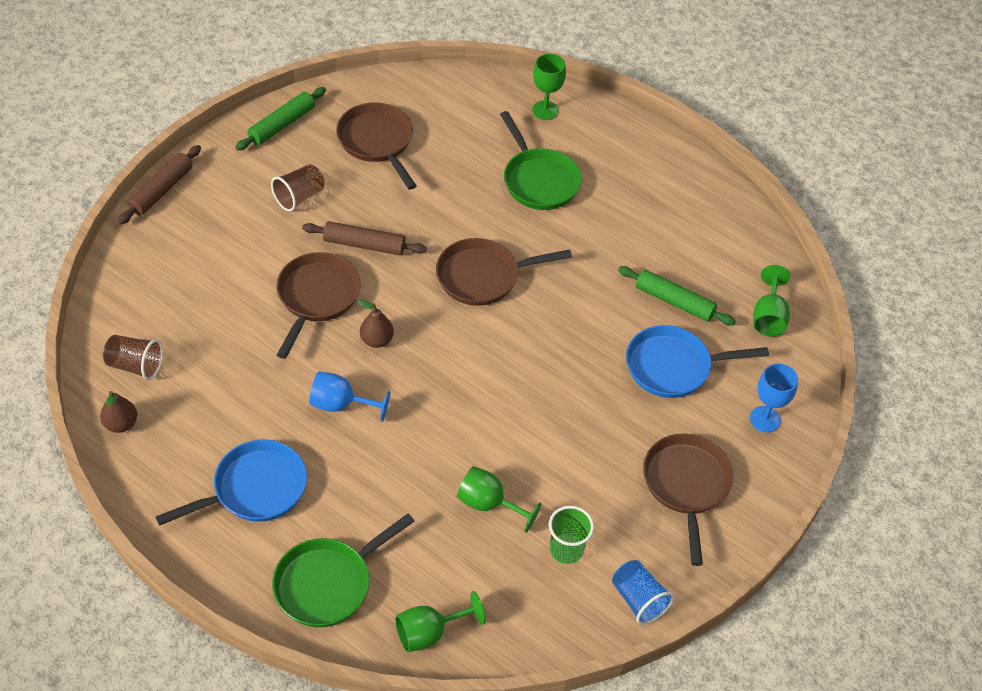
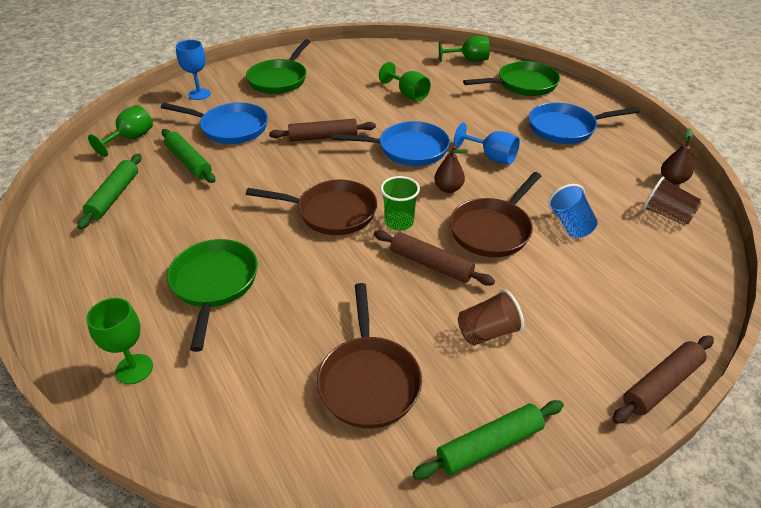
camera: 155 degrees left, 10 degrees down
green cup [549,506,594,564] -> green cup moved to [380,176,420,231]
blue cup [612,560,674,625] -> blue cup moved to [548,184,598,238]
brown pan [643,434,733,566] -> green pan [246,39,311,94]
none -> green rolling pin [77,154,142,229]
none -> brown rolling pin [269,119,376,142]
none -> blue pan [332,121,450,166]

